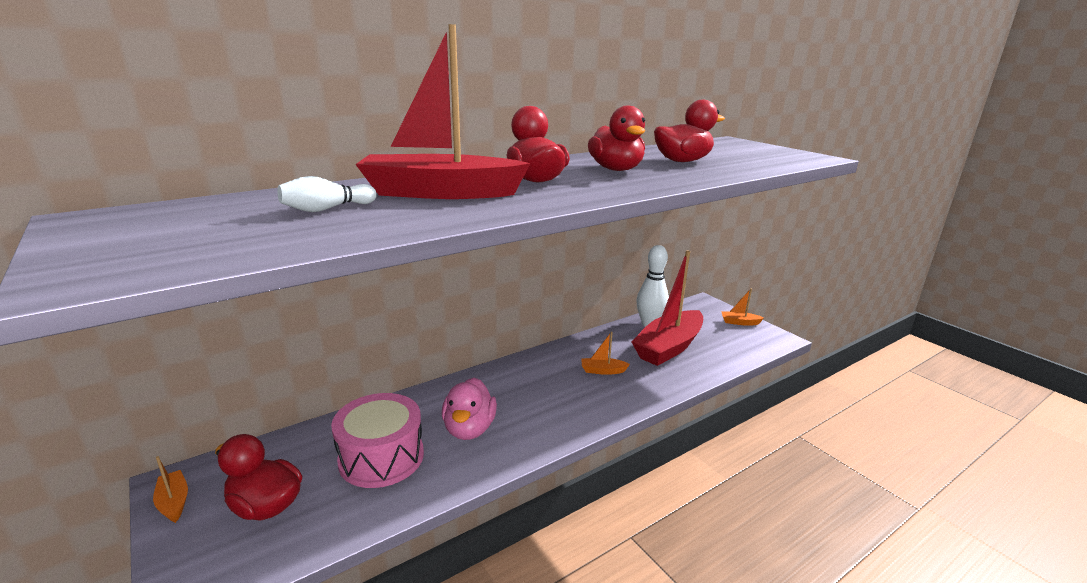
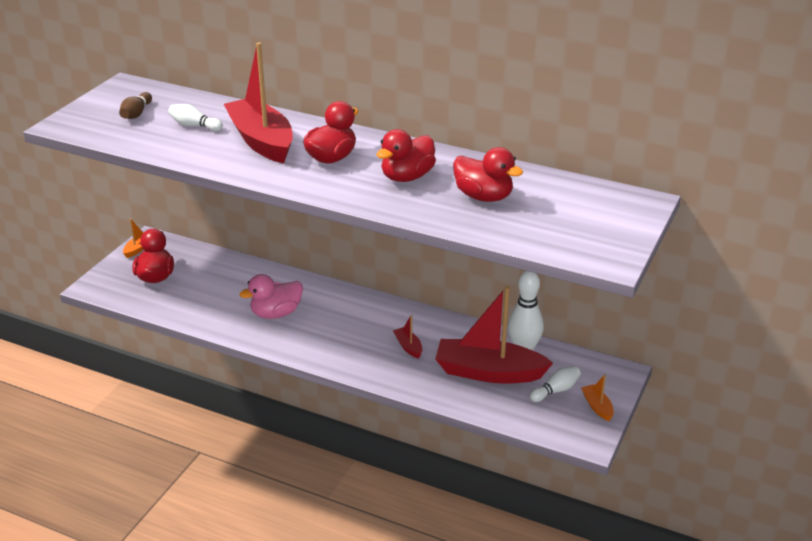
camera: 60 degrees right, 10 degrees up
pink drum [331,393,424,488] -> none
orange boat [582,332,630,375] -> red boat [393,315,422,359]
none -> brown bowling pin [119,92,152,119]
none -> white bowling pin [530,366,581,402]

